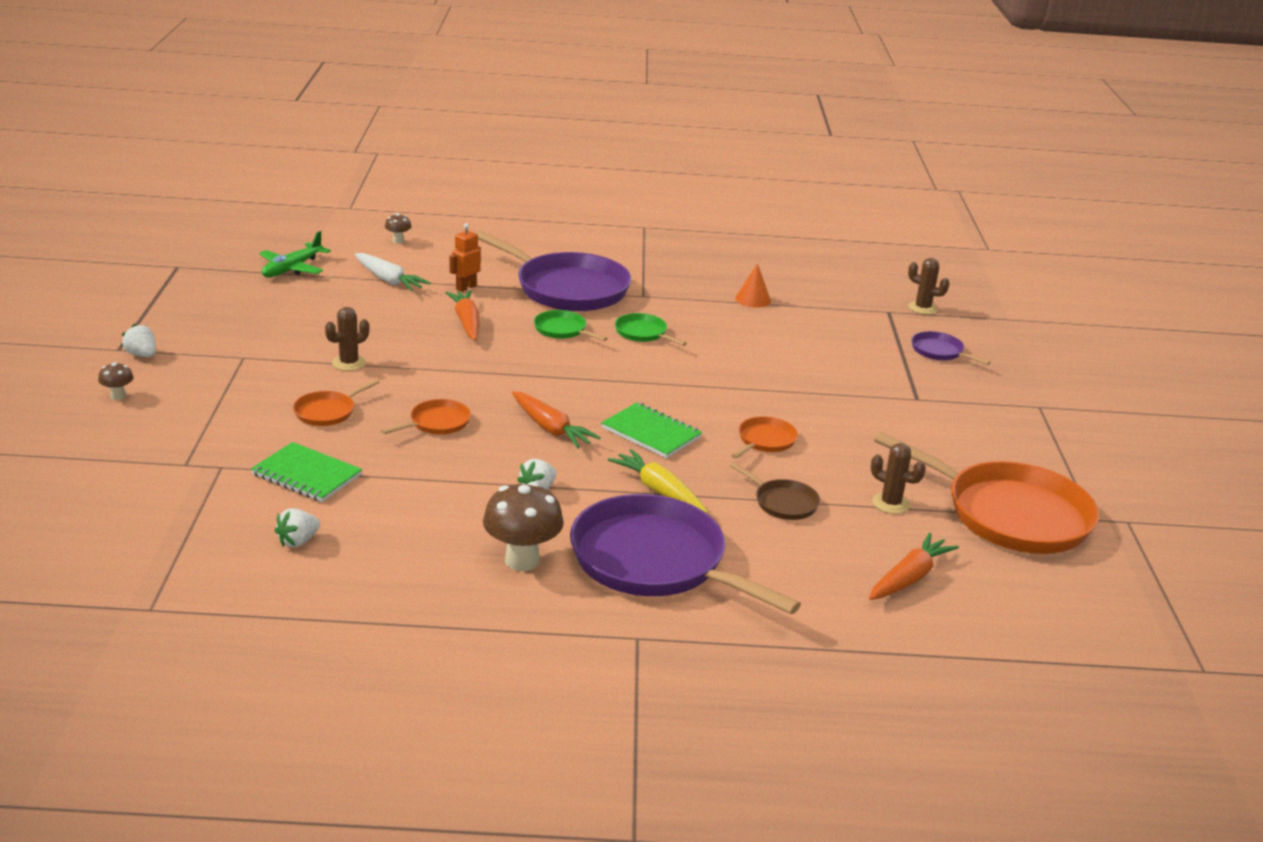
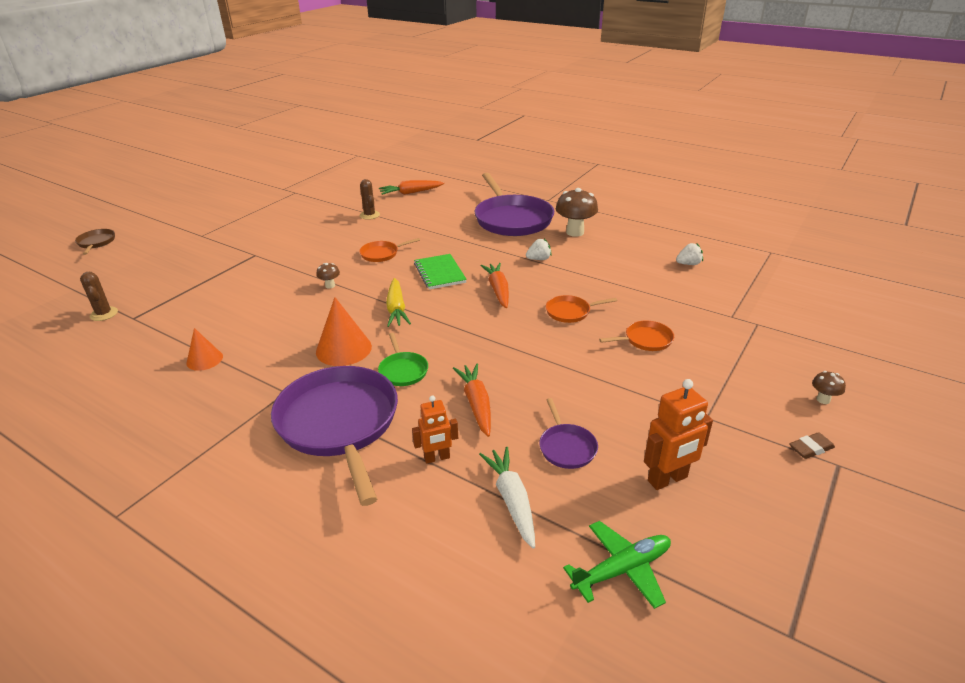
camera: 145 degrees left, 5 degrees up
white strawberry [121,324,156,357] -> brown eraser [789,432,835,459]
green notebook [251,442,362,502] -> none
brown cactus [325,307,369,371] -> none
brown mushroom [385,213,411,244] -> brown mushroom moved to [316,263,340,289]
orange carrot [445,290,479,340] -> orange carrot turned 150 degrees clockwise [453,363,491,437]
yellow carrot [608,449,708,513] -> yellow carrot moved to [386,278,411,327]
green pan [615,313,687,346] -> orange cone [316,297,372,366]
brown pan [730,463,820,520] -> brown pan moved to [75,229,115,255]
orange pan [874,432,1099,554] -> none
purple pan [912,331,991,365] -> purple pan moved to [539,398,598,469]
none -> orange robot [644,379,713,490]

